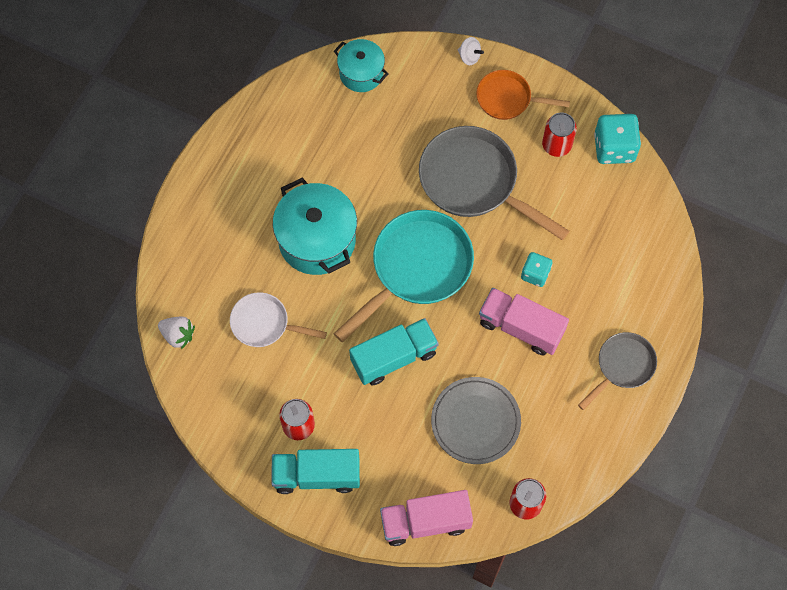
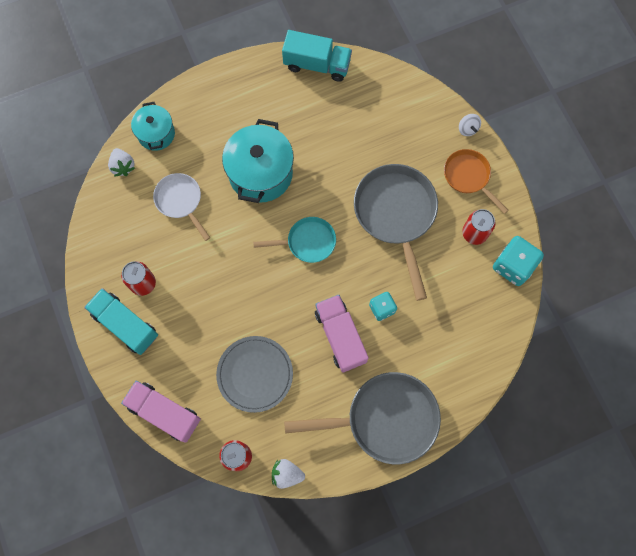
camera: 40 degrees right, 5 degrees up
turquoise pot [334,39,389,92] -> turquoise pot moved to [131,102,175,151]
turquoise pan [334,210,474,342] -> turquoise pan [253,217,336,263], size x0.57
turquoise truck [349,318,439,385] -> turquoise truck moved to [282,30,352,82]
grey pan [578,332,657,410] -> grey pan [284,372,441,464], size x1.76
none -> white strawberry [272,459,305,489]

